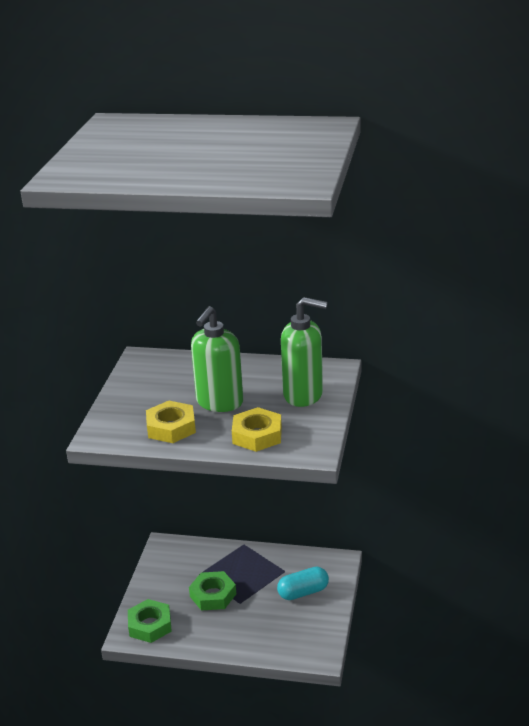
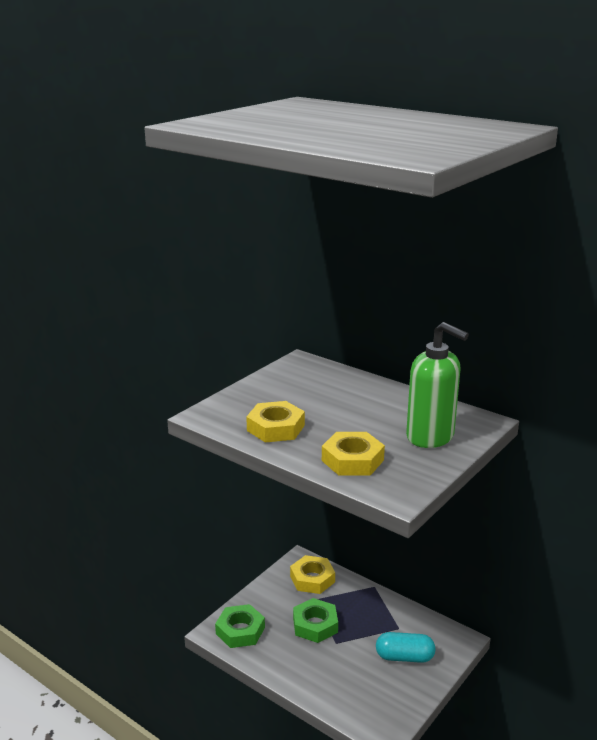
camera: 25 degrees right, 5 degrees down
green soap dispenser [191,306,243,412] -> none
none -> yellow nut [290,555,335,594]

